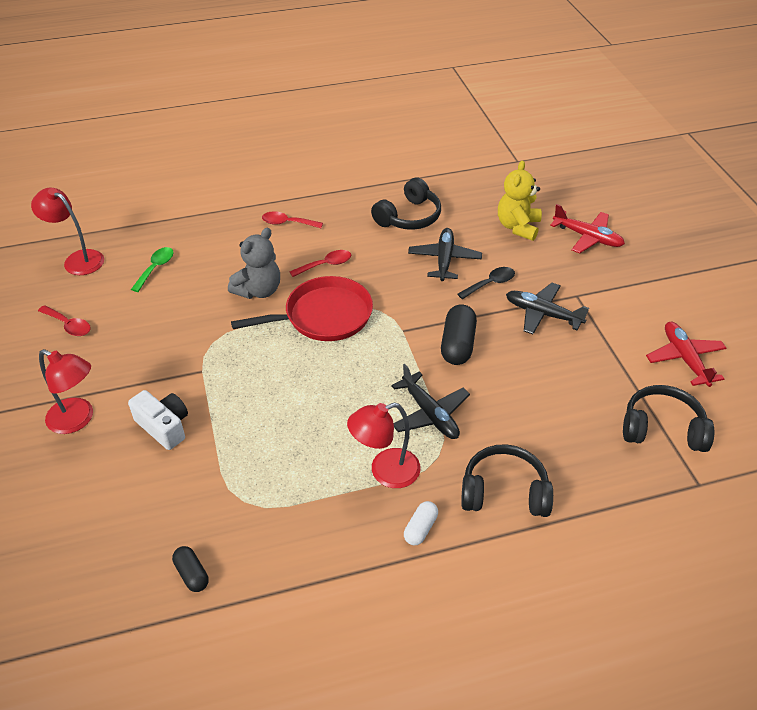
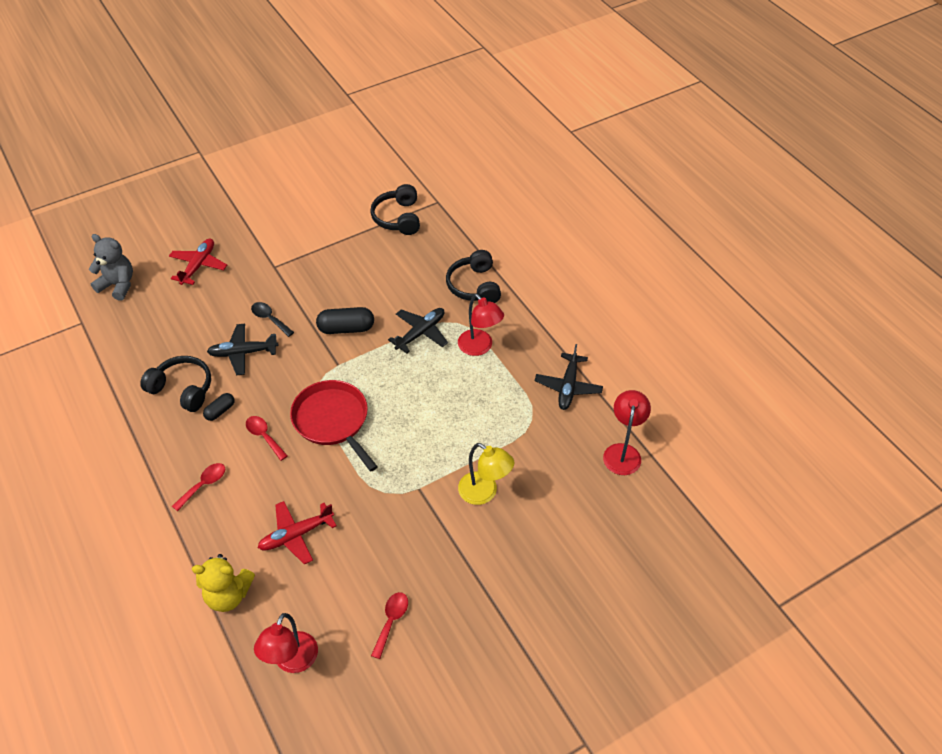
camera: 105 degrees left, 5 degrees up
red lamp [39,349,93,434] -> red lamp moved to [603,390,651,475]
white camera [128,390,188,450] -> yellow lamp [458,443,514,505]
green spoon [131,247,174,292] -> none
black capsule [172,546,209,592] -> black capsule moved to [203,393,235,421]
grey teddy bear [228,228,280,299] -> grey teddy bear moved to [88,234,133,301]
red spoon [262,211,323,228] -> red spoon turned 135 degrees counterclockwise [172,463,225,511]
white capsule [404,501,438,545] -> none
yellow teddy bear [498,161,542,241] -> yellow teddy bear moved to [192,554,255,612]
black plane [506,283,589,334] -> black plane moved to [535,344,603,410]
red plane [646,322,727,387] -> red plane moved to [258,501,337,565]

